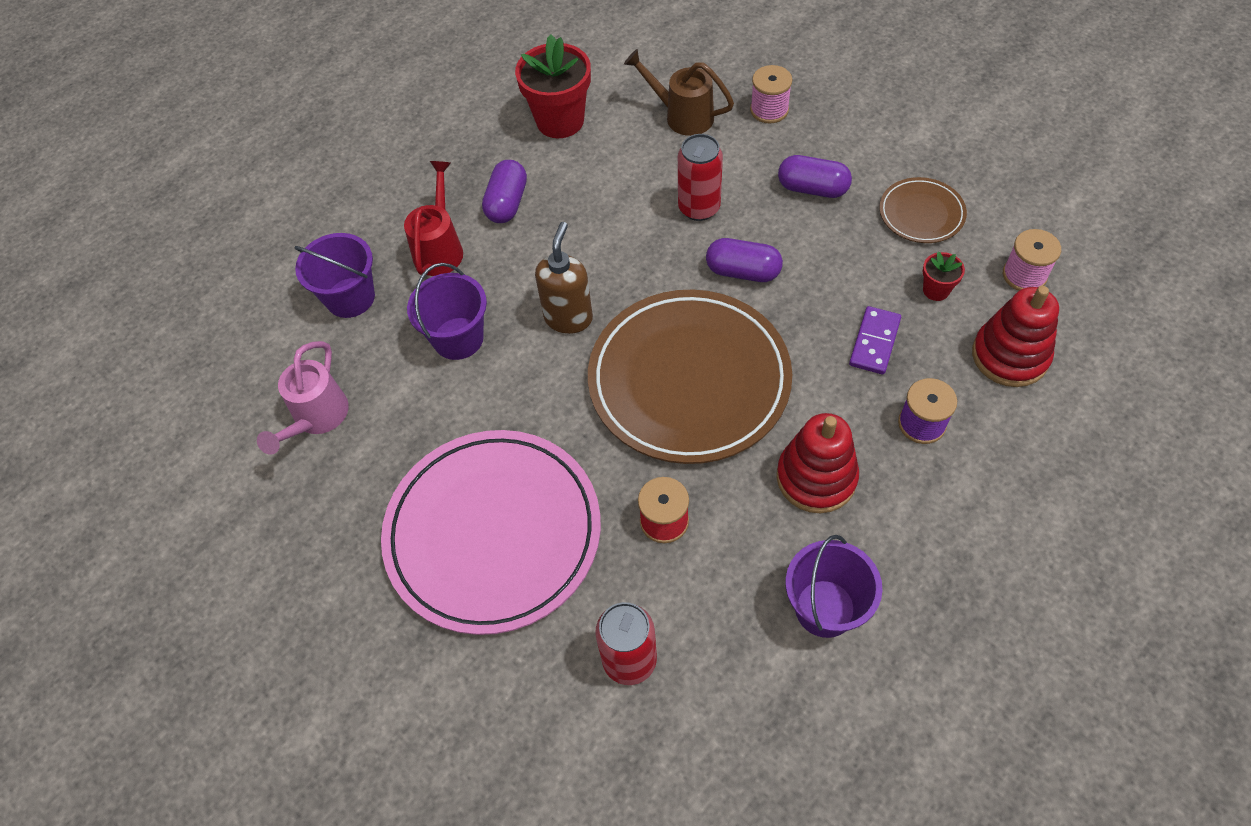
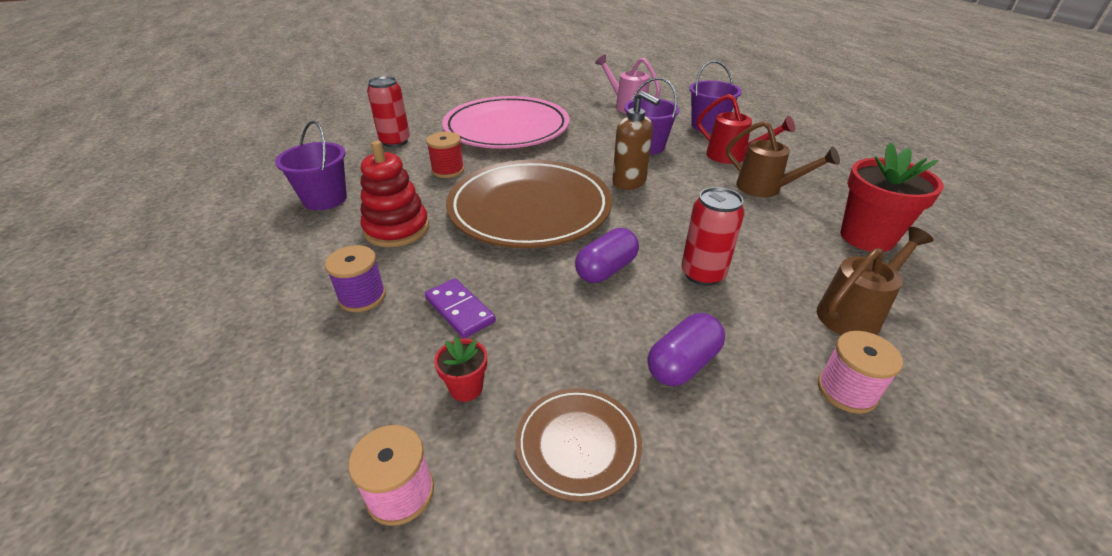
camera: 115 degrees right, 20 degrees down
purple capsule [482,160,527,223] -> brown watering can [726,121,840,197]
red stacking toy [972,286,1059,387] -> none

